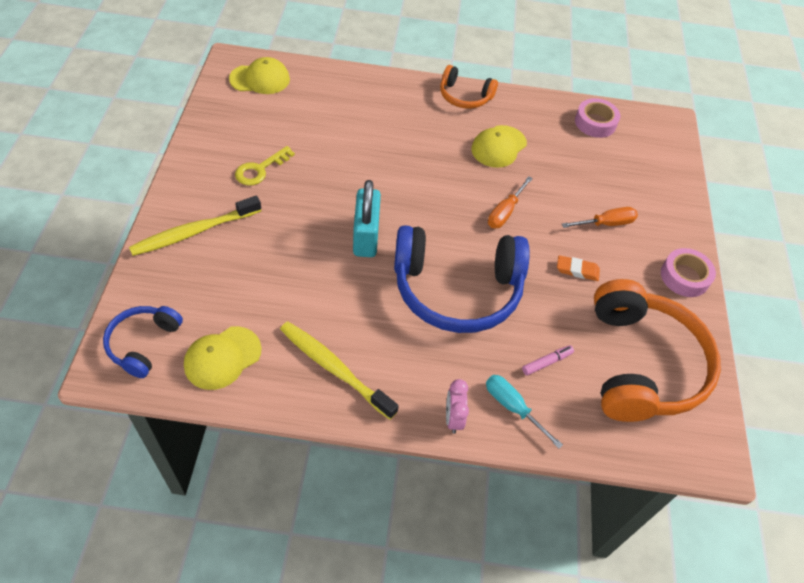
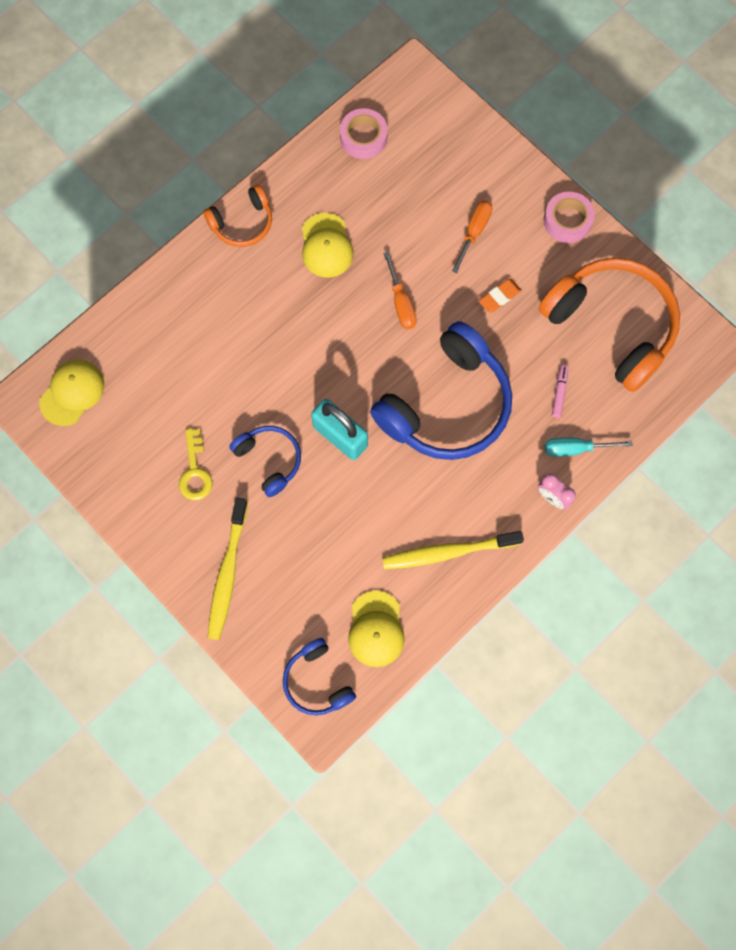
camera: 45 degrees left, 20 degrees up
none -> blue headphones [229,426,301,497]

